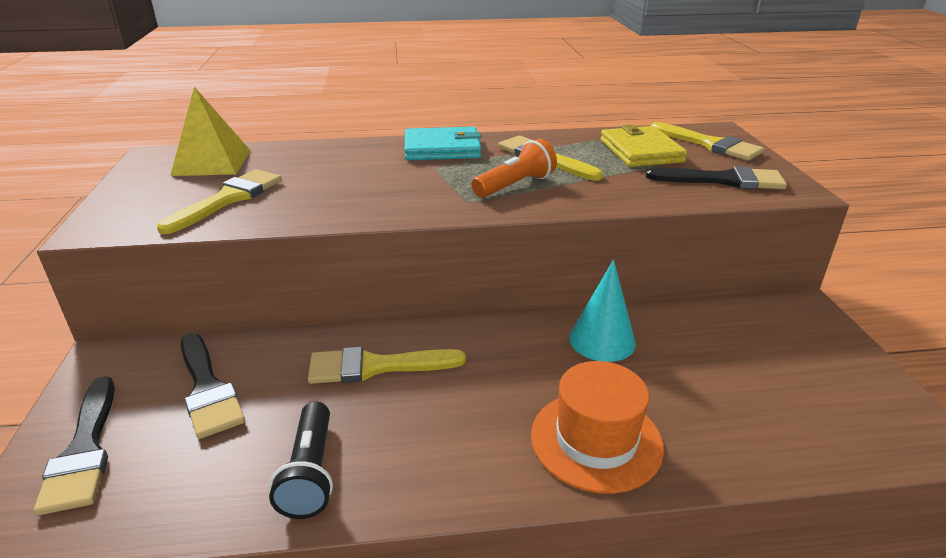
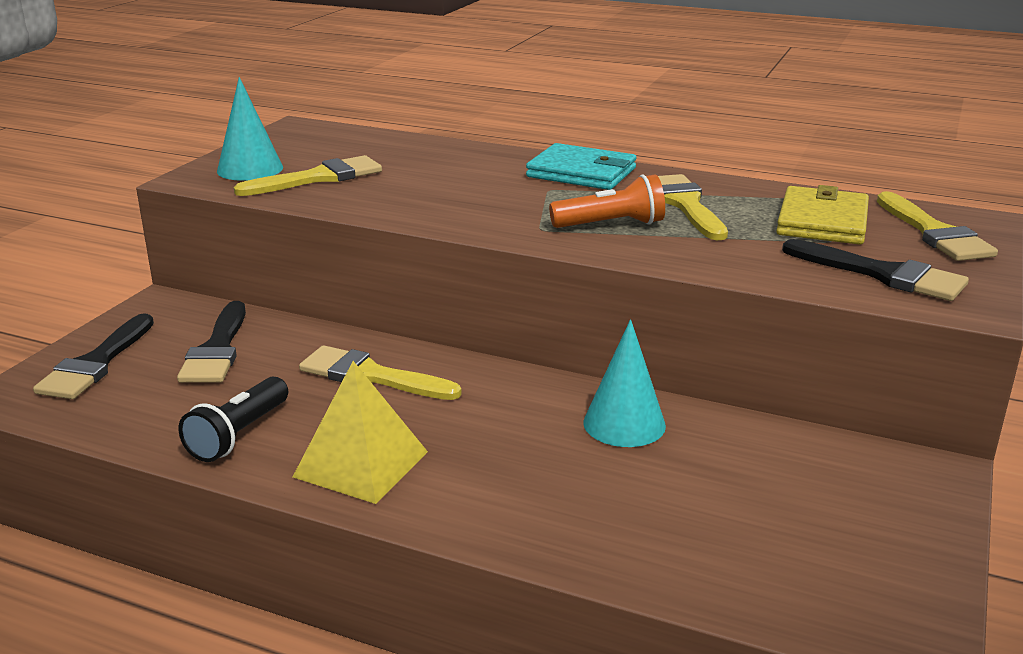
camera: 30 degrees right, 5 degrees down
yellow pyramid [170,87,251,176] -> yellow pyramid moved to [293,361,428,504]
orange hat [531,361,664,494] -> none
none -> turquoise cone [217,77,283,181]

